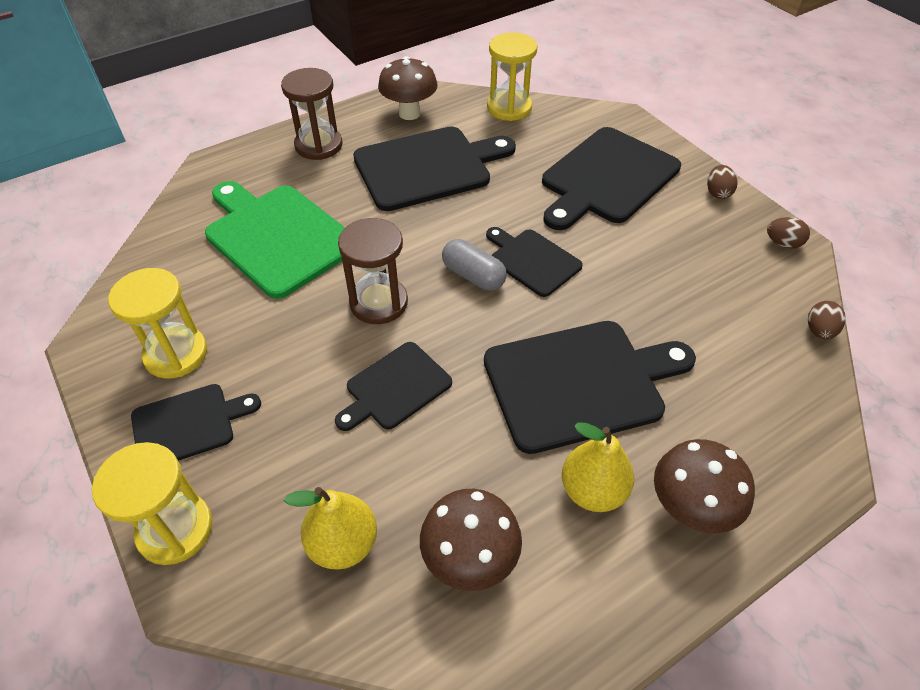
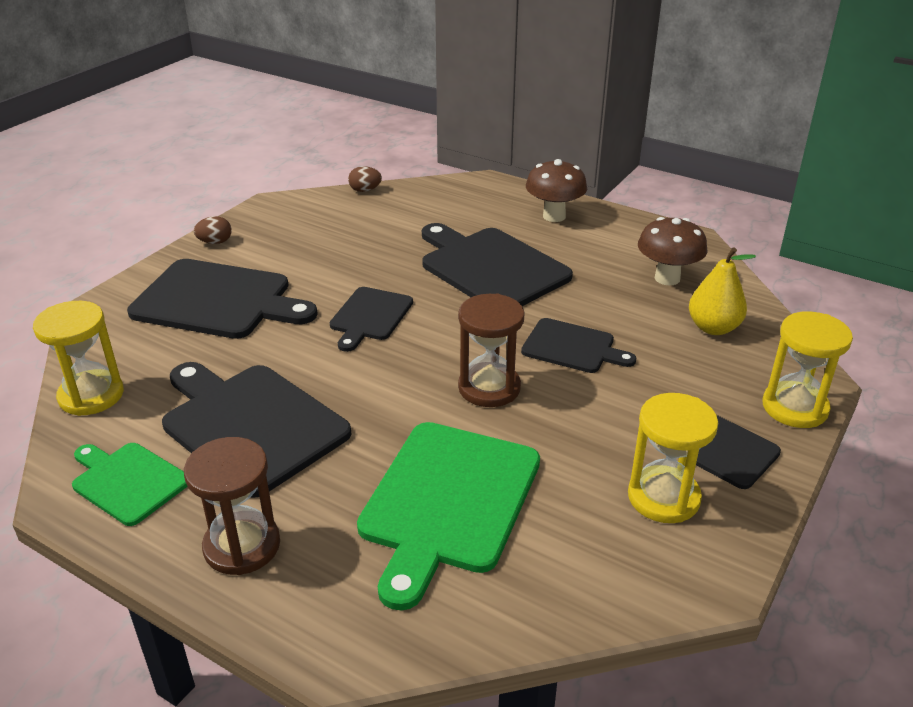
camera: 115 degrees left, 15 degrees down
brown mushroom [378,56,438,120] -> green cutting board [72,443,188,526]
grey capsule [442,239,507,291] -> none
yellow pear [562,422,634,512] -> none
brown egg [767,217,810,248] -> none

